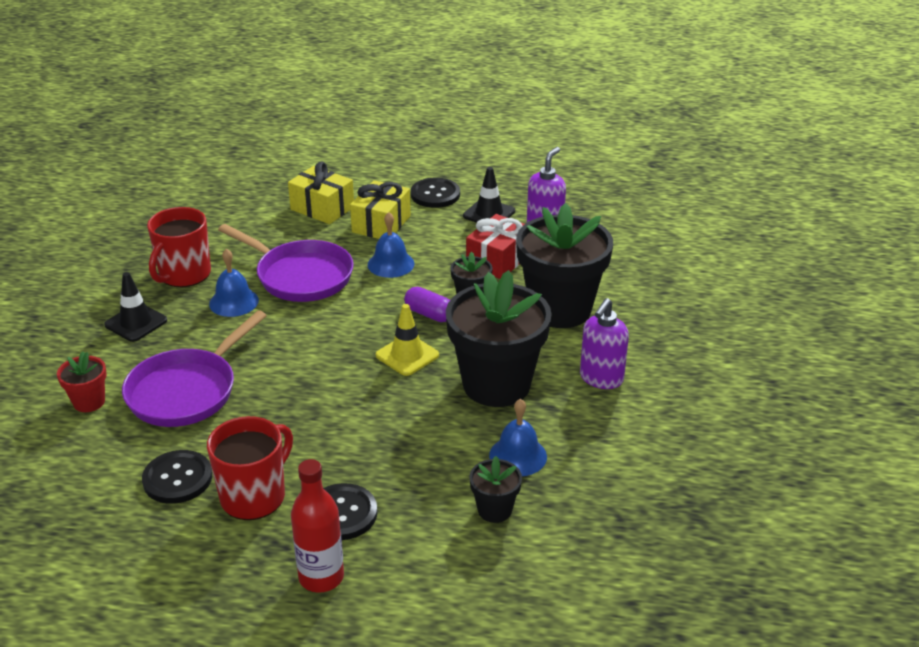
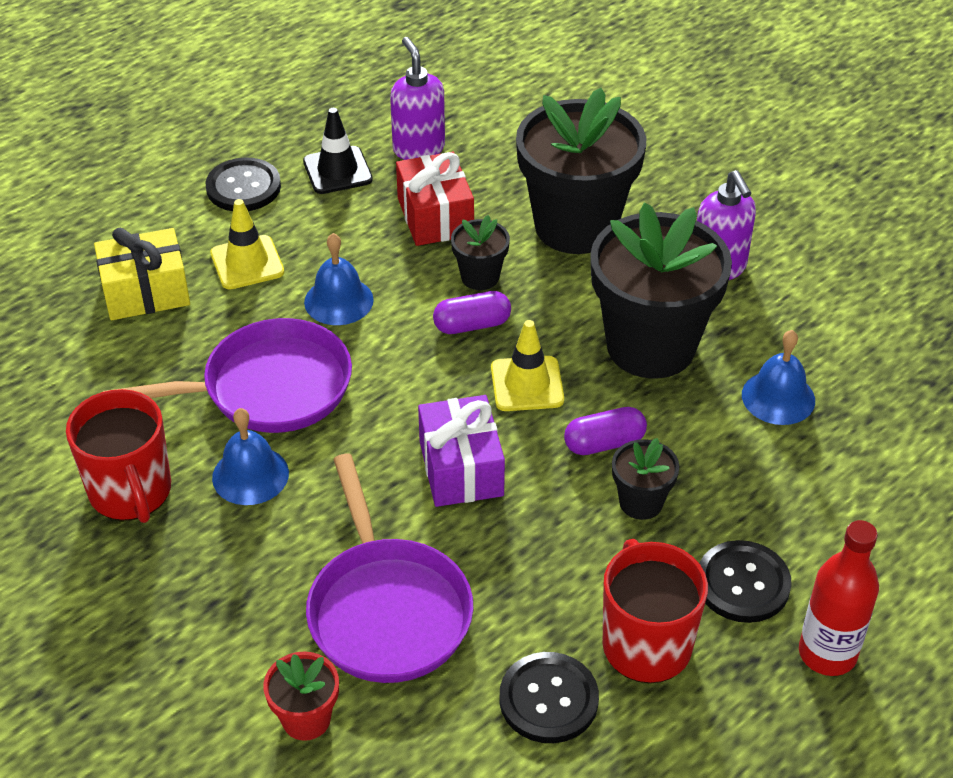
camera: 50 degrees left, 10 degrees up
black traffic cone [104,272,167,342] -> none
yellow gift [350,180,411,239] -> yellow traffic cone [210,199,284,290]
black flower pot [469,456,522,523] -> black flower pot moved to [612,438,679,520]
none -> purple gift [418,395,505,507]
none -> purple capsule [564,407,647,455]

